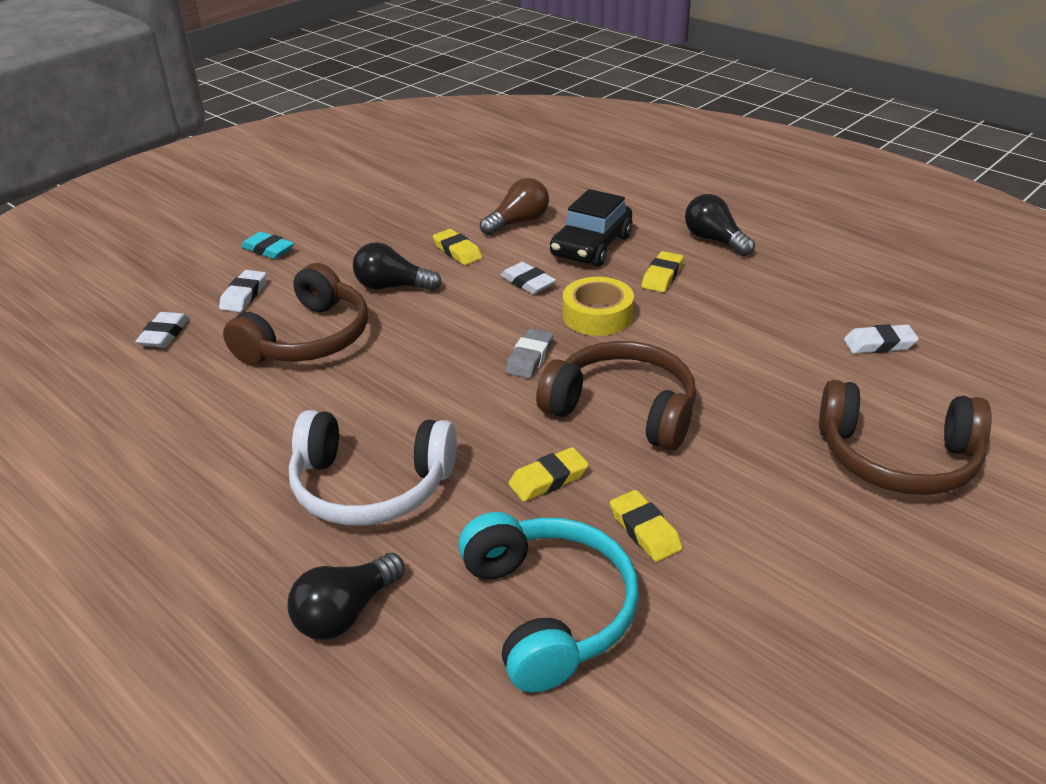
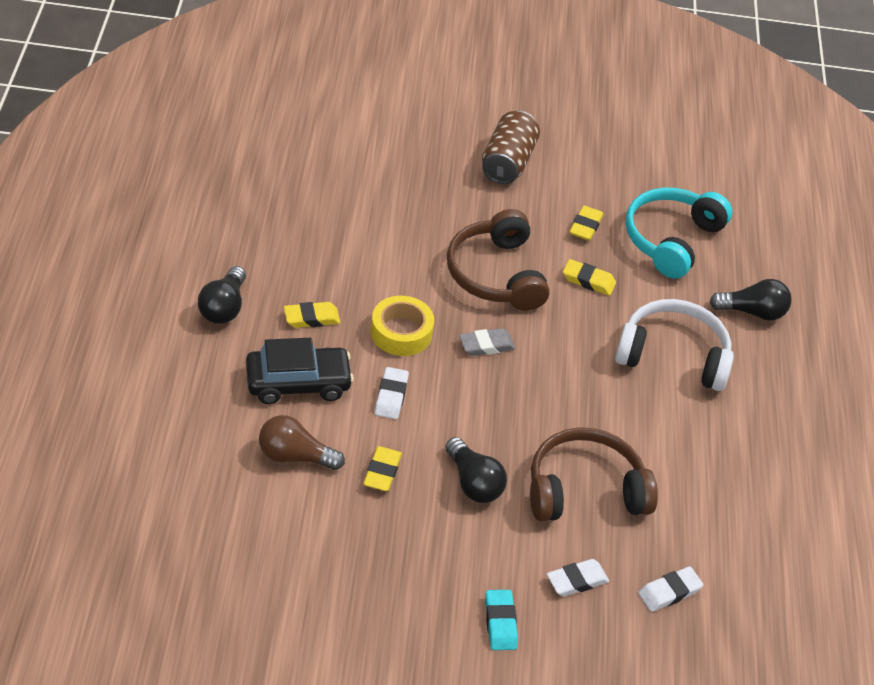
camera: 135 degrees left, 10 degrees up
white headphones [289,410,457,526] -> white headphones turned 45 degrees counterclockwise [615,299,734,391]
brown headphones [819,380,992,495] -> none
white eraser [844,324,919,354] -> none
none -> brown can [482,111,540,184]

